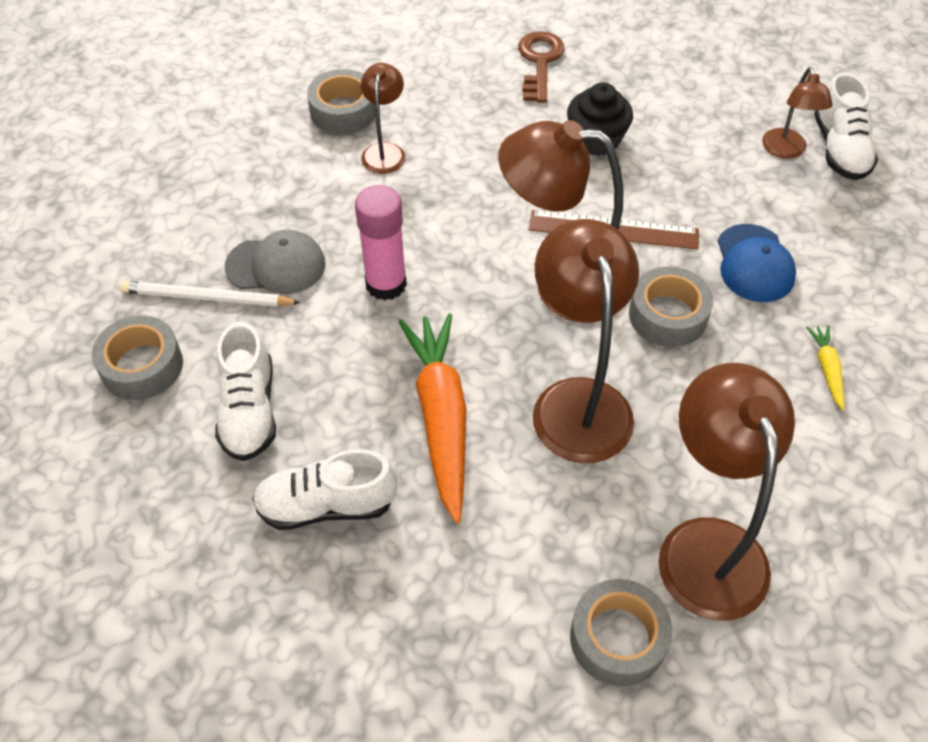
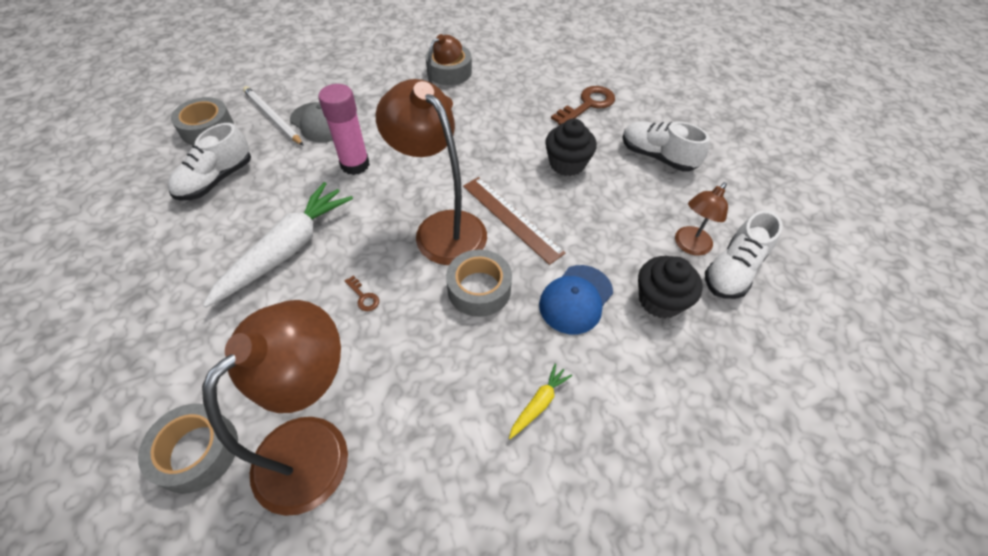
camera: 40 degrees right, 0 degrees up
white shoe [252,449,397,530] -> white shoe moved to [622,121,710,172]
orange carrot [398,313,466,523] -> white carrot [203,182,353,308]
brown lamp [533,219,639,463] -> brown key [345,276,379,311]
none -> black cupcake [638,256,703,319]

